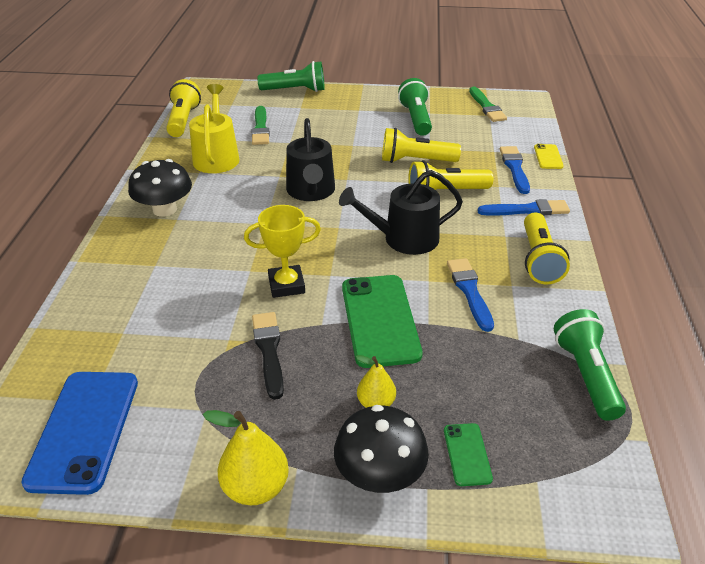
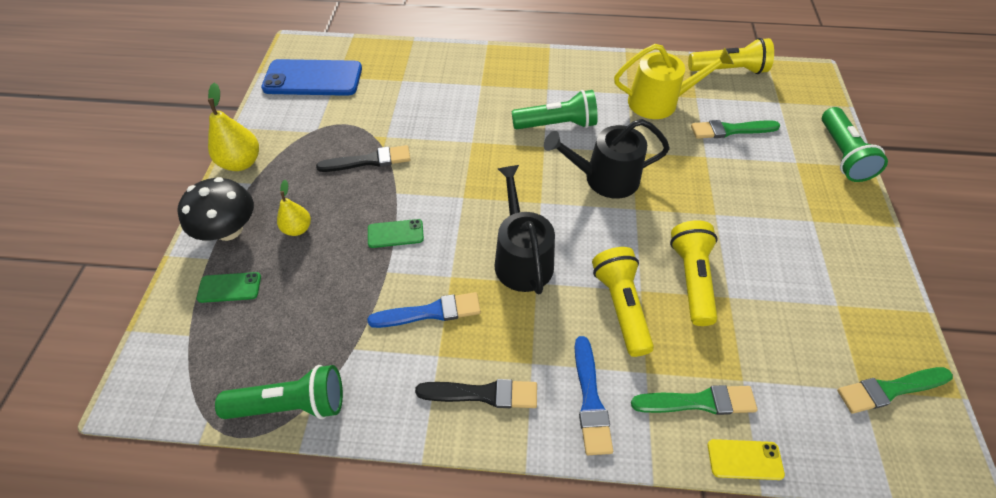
camera: 90 degrees right, 15 degrees up
black mushroom [128,159,192,217] -> none
yellow trophy [244,205,321,298] -> none
green phone [342,275,423,368] -> green phone [368,219,424,248], size x0.48
green flashlight [398,78,432,136] -> green flashlight moved to [512,90,598,129]
blue brush [500,146,530,194] -> green brush [631,385,758,415]
yellow flashlight [524,212,570,284] -> black brush [415,379,537,408]

